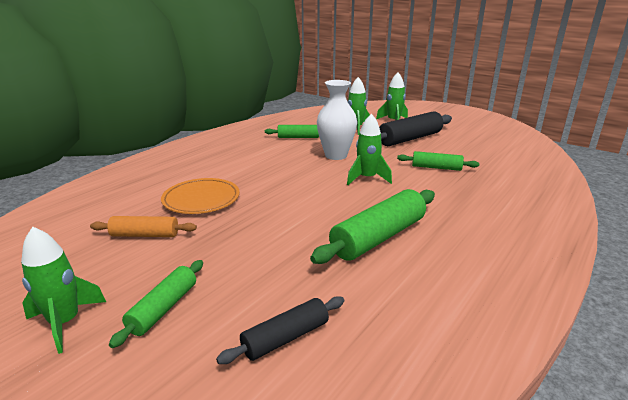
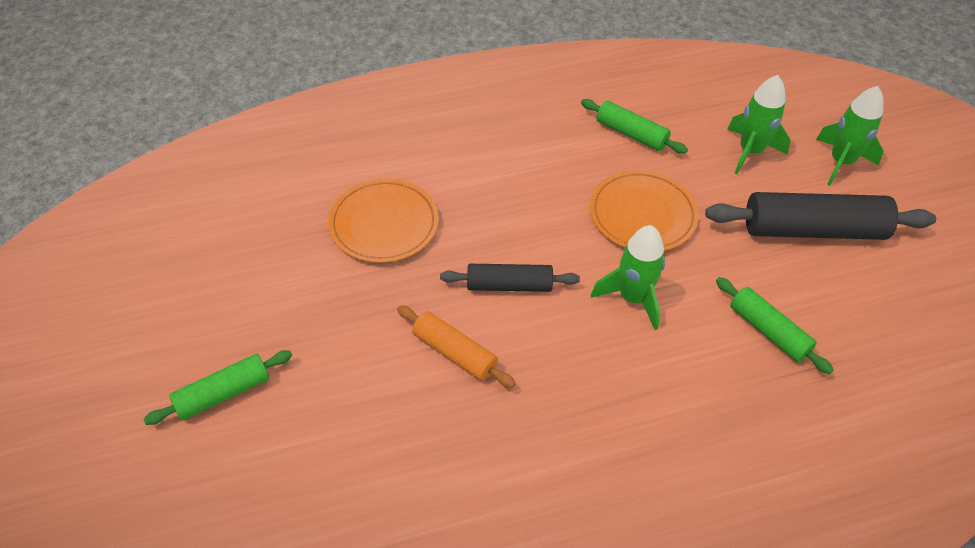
camera: 35 degrees right, 25 degrees up
green rocket [21,227,106,354] -> none
orange rolling pin [90,216,197,237] -> orange rolling pin moved to [397,305,516,388]
black rolling pin [216,296,344,364] -> black rolling pin moved to [440,264,580,292]
green rolling pin [310,189,435,264] -> none
white vase [317,80,357,160] -> orange plate [590,170,699,251]

